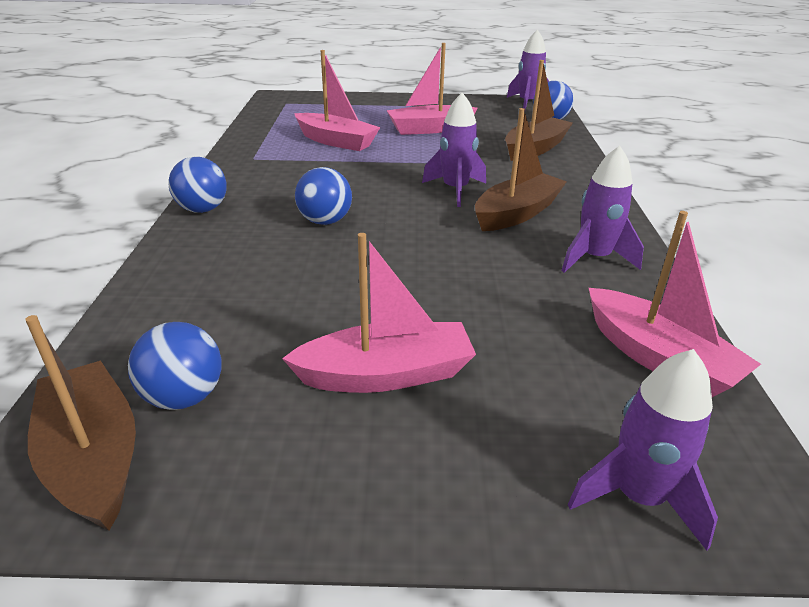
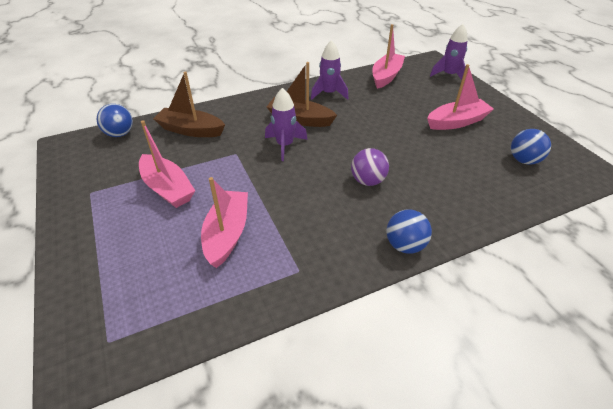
camera: 115 degrees left, 10 degrees up
brown boat [25,315,136,531] -> none
pink boat [282,233,476,393] -> pink boat turned 105 degrees clockwise [427,64,494,130]
blue ball [295,167,352,225] -> purple ball [351,148,389,186]
purple rocket [507,29,549,110] -> none

